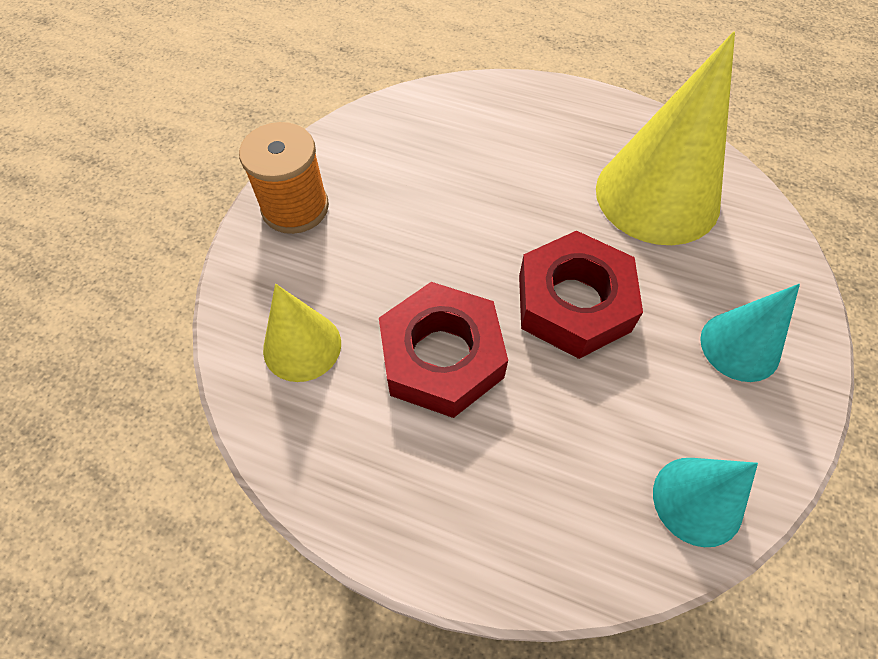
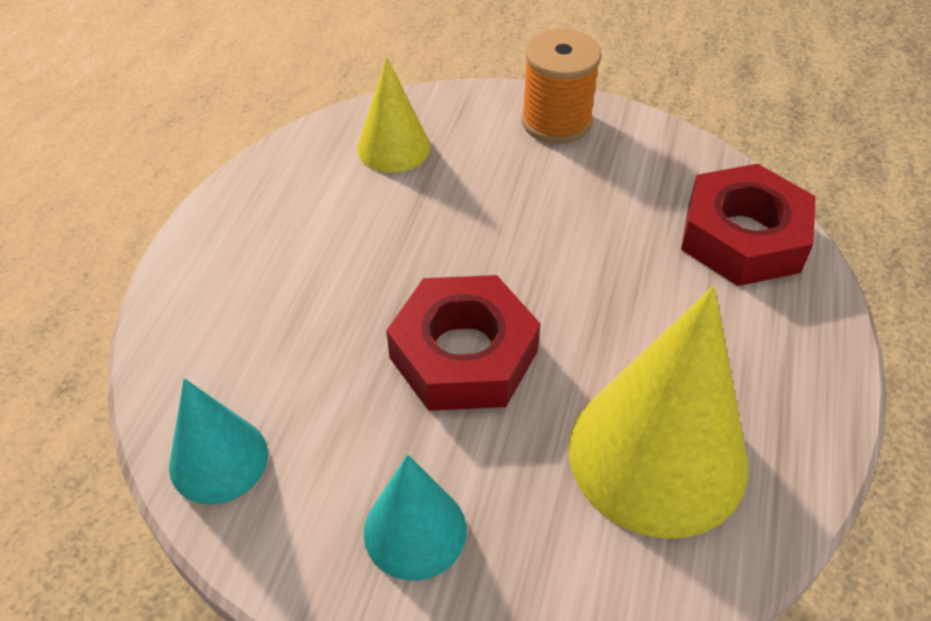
camera: 85 degrees right, 10 degrees down
red nut [379,282,508,418] -> red nut moved to [681,164,816,286]

